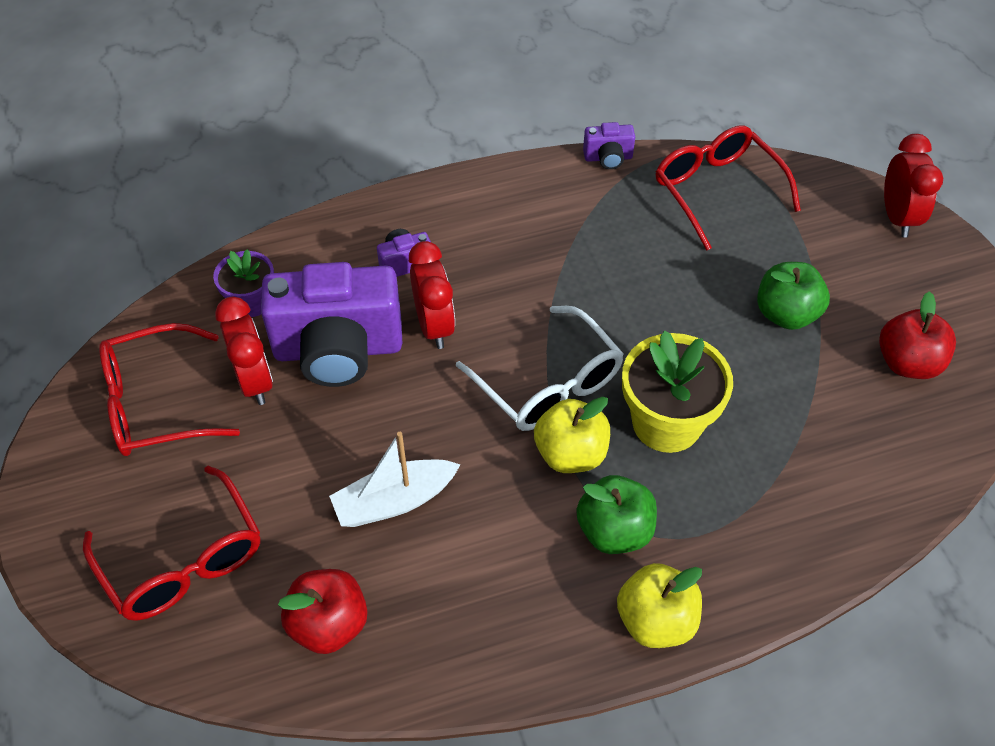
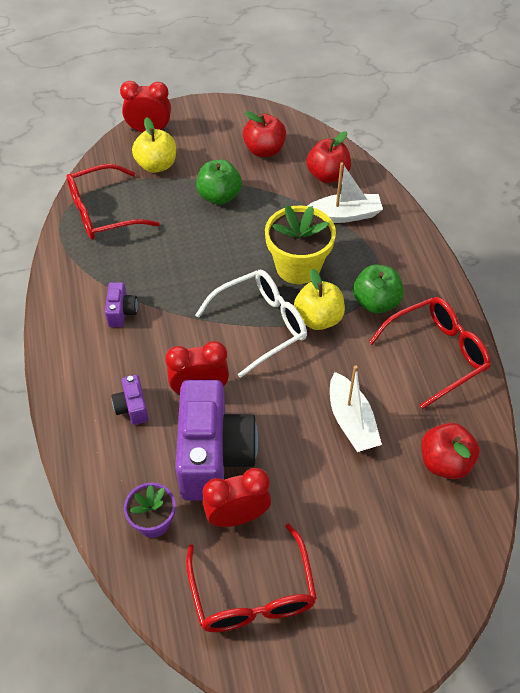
camera: 85 degrees left, 0 degrees up
red glasses [83,466,260,621] -> red glasses moved to [369,297,491,409]
purple camera [583,122,635,169] -> purple camera moved to [105,282,138,327]
yellow apple [617,563,702,648] -> yellow apple moved to [132,117,176,173]
none -> red apple [306,131,351,183]
none -> white boat [308,163,383,223]

